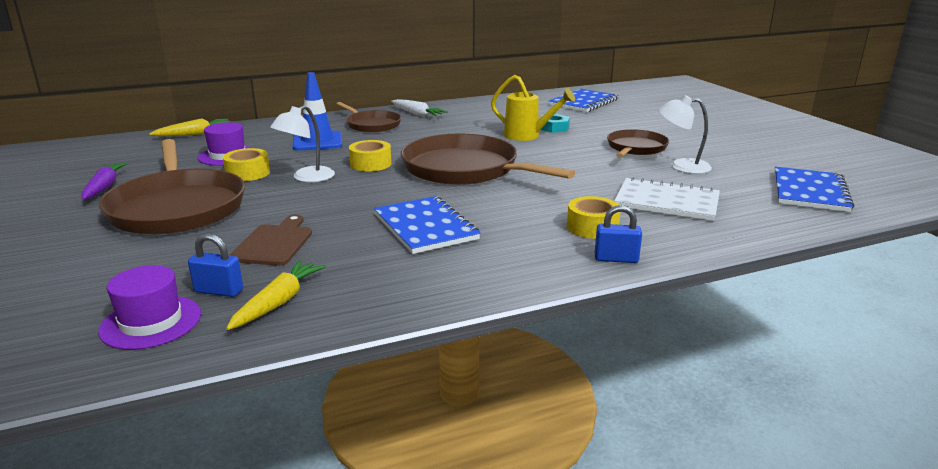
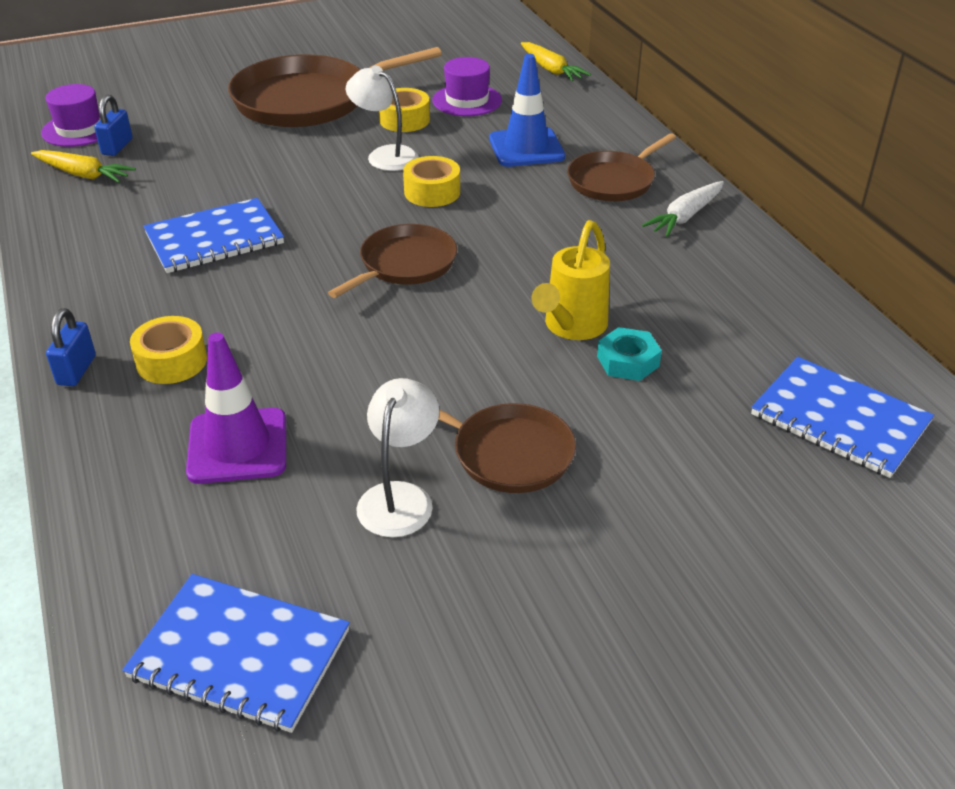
camera: 90 degrees right, 15 degrees up
purple carrot [81,163,128,200] -> none
brown cutting board [229,215,312,266] -> none
brown pan [401,134,575,185] -> brown pan [328,224,457,298], size x0.57
white notebook [614,177,720,221] -> purple traffic cone [186,333,286,484]

